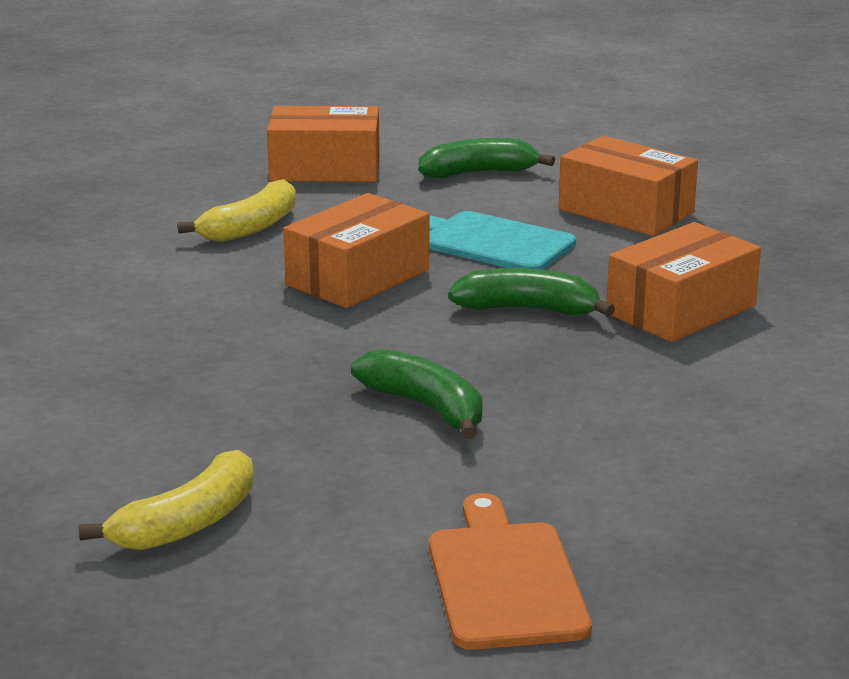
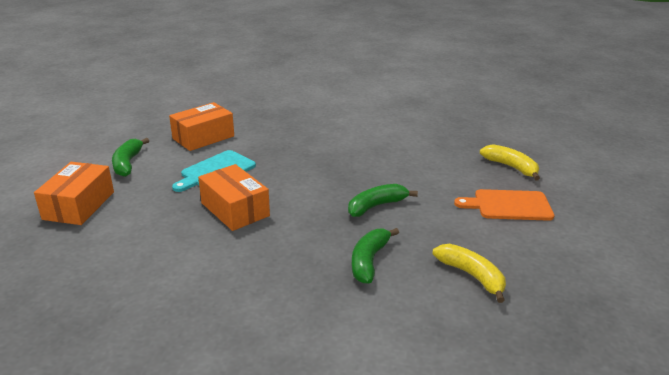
camera: 80 degrees left, 5 degrees up
yellow banana [177,179,296,242] -> yellow banana moved to [480,144,540,180]
green banana [448,268,615,316] -> green banana moved to [352,228,399,284]
orange box [607,222,761,342] -> none

